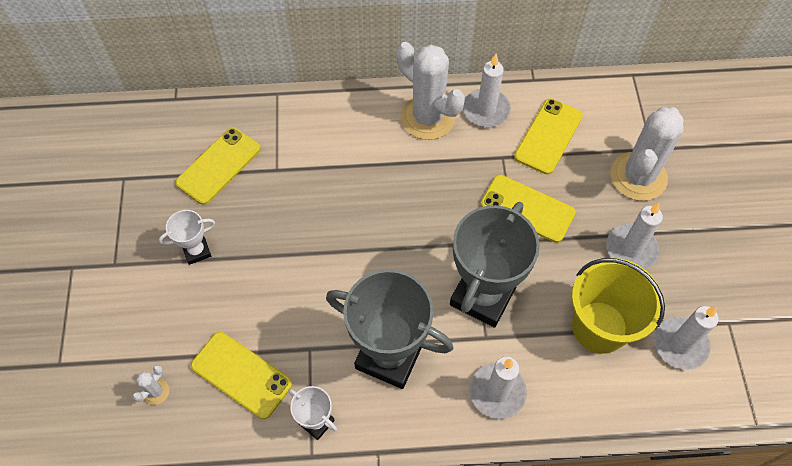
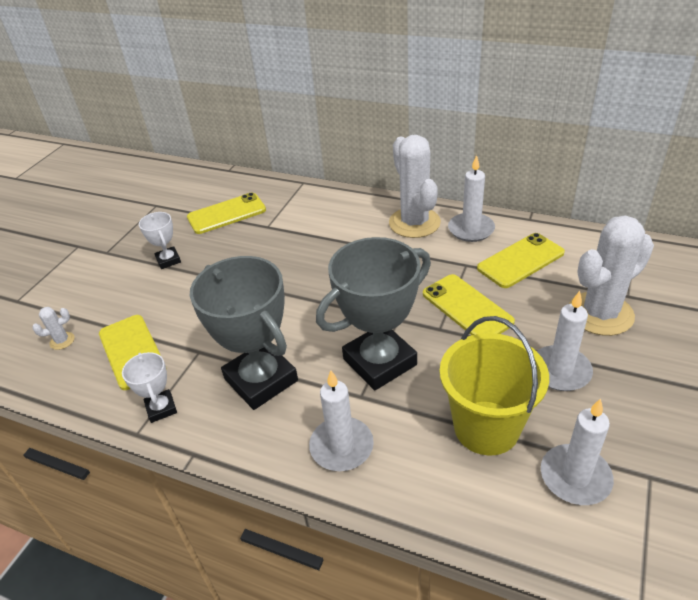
camera: 30 degrees right, 20 degrees down
white trophy [159,210,215,265] -> white trophy turned 60 degrees clockwise [139,212,181,269]

